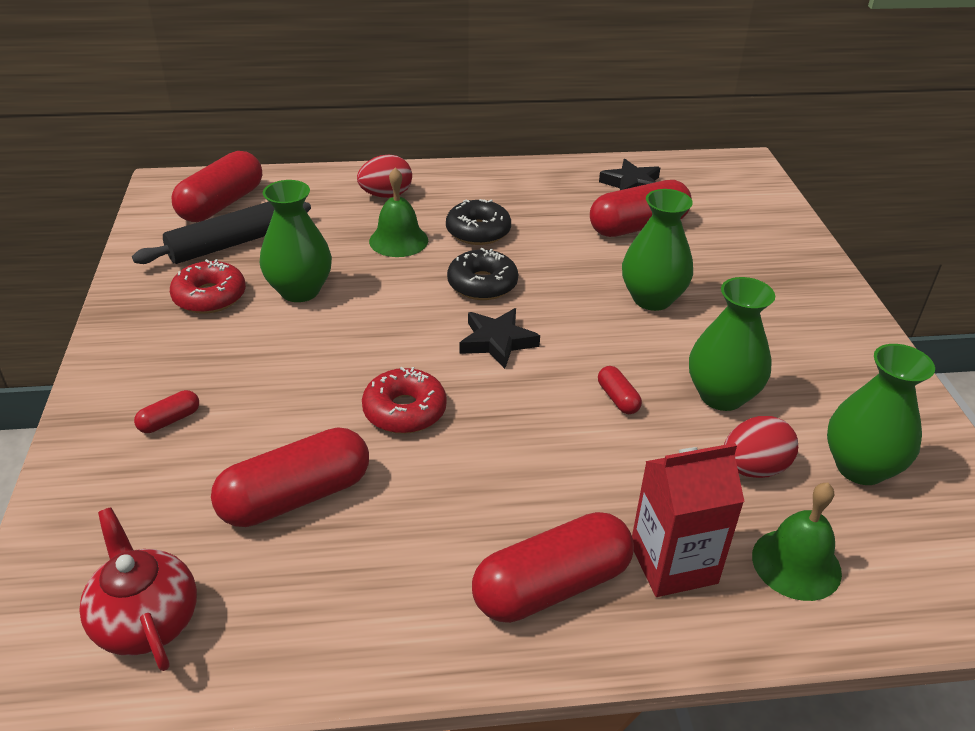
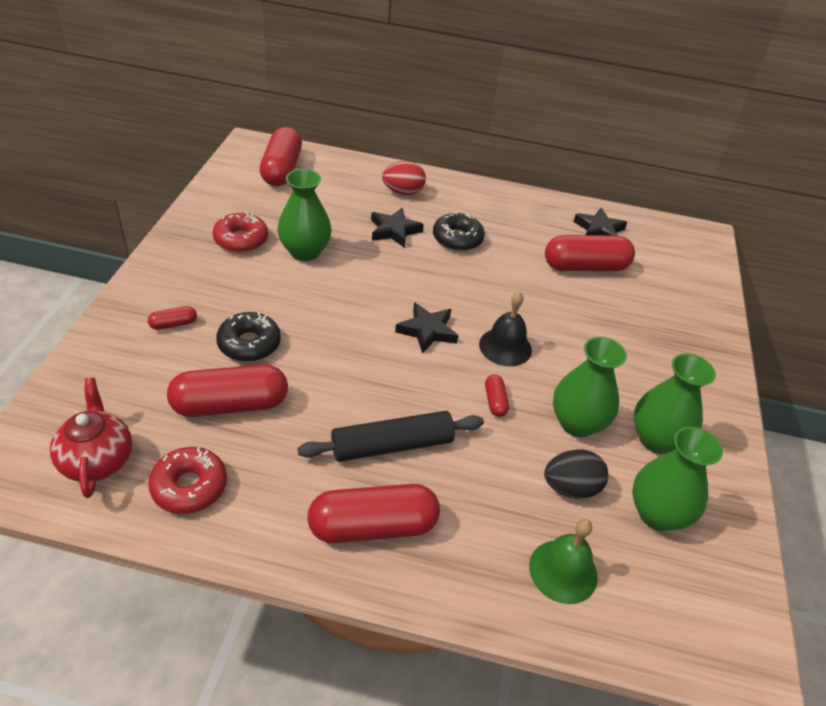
camera: 15 degrees right, 5 degrees up
black rolling pin [132,202,311,264] -> black rolling pin moved to [298,411,484,462]
red capsule [171,151,262,222] -> red capsule turned 45 degrees counterclockwise [260,127,302,186]
red donut [362,367,447,434] -> red donut moved to [148,447,227,514]
green bell [369,168,428,257] -> black star [371,208,424,248]
black donut [447,248,518,300] -> black donut moved to [216,312,281,362]
green vase [622,189,693,311] -> green vase moved to [634,354,716,454]
red carton [632,443,745,597] -> none
red egg [724,416,798,478] -> black egg [544,450,608,498]
none -> black bell [479,292,532,367]

